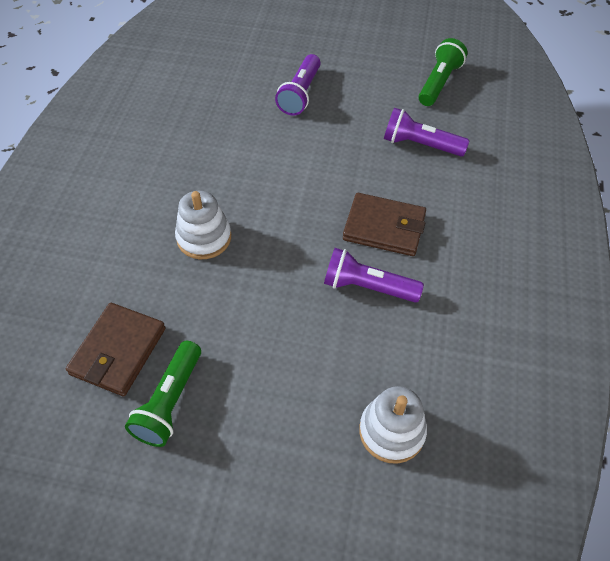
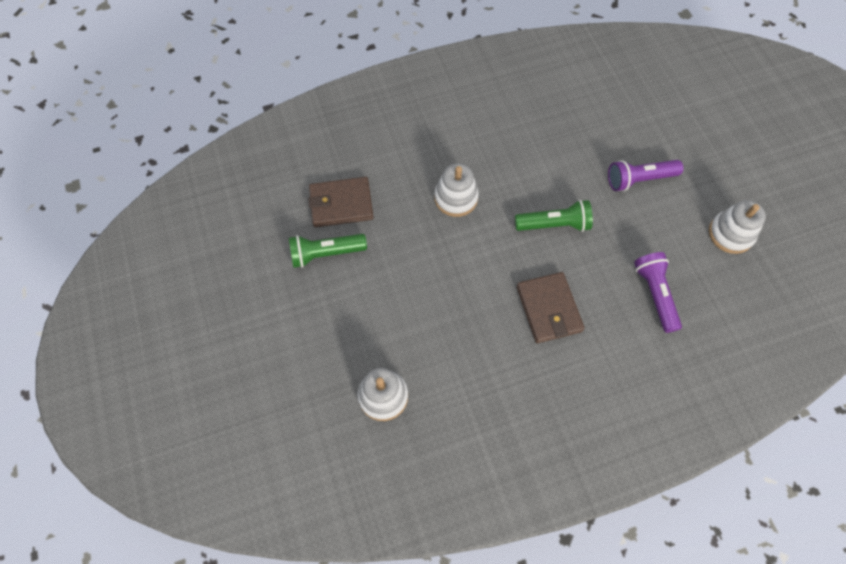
camera: 60 degrees right, 10 degrees up
purple flashlight [324,248,424,302] -> none
green flashlight [419,38,467,106] -> green flashlight moved to [515,200,593,232]
none -> white stacking toy [709,200,766,254]

